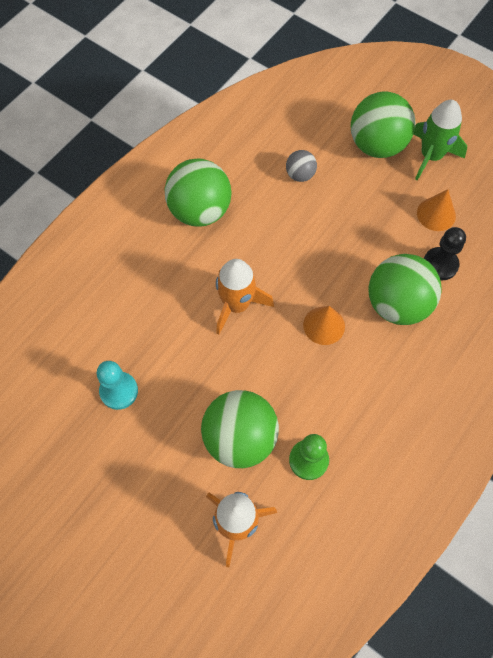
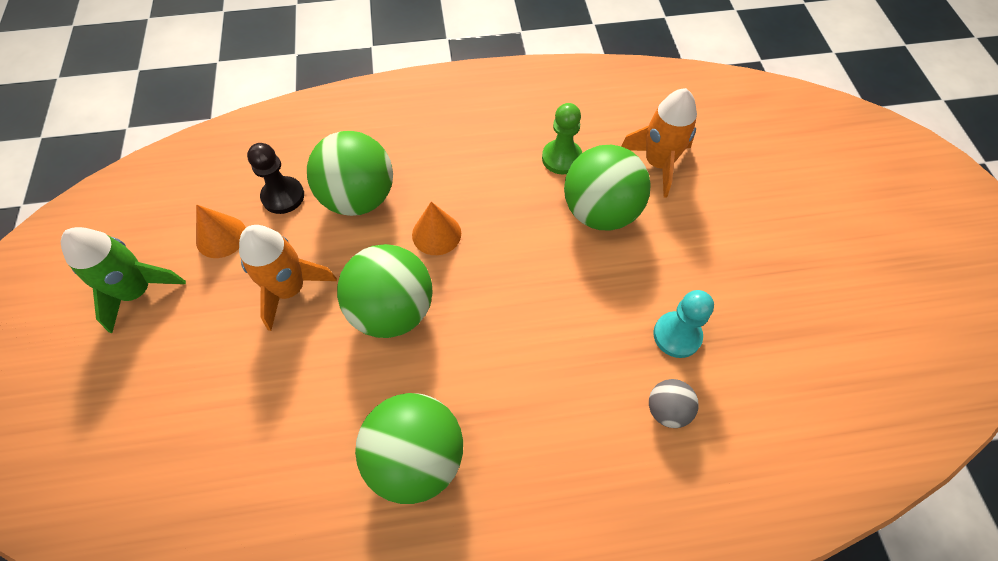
camera: 135 degrees left, 5 degrees down
orange rocket [216,259,274,335] -> orange rocket moved to [239,225,337,331]
grey ball [286,150,317,182] -> grey ball moved to [649,379,699,428]
green ball [351,91,416,158] -> green ball moved to [337,244,432,338]

